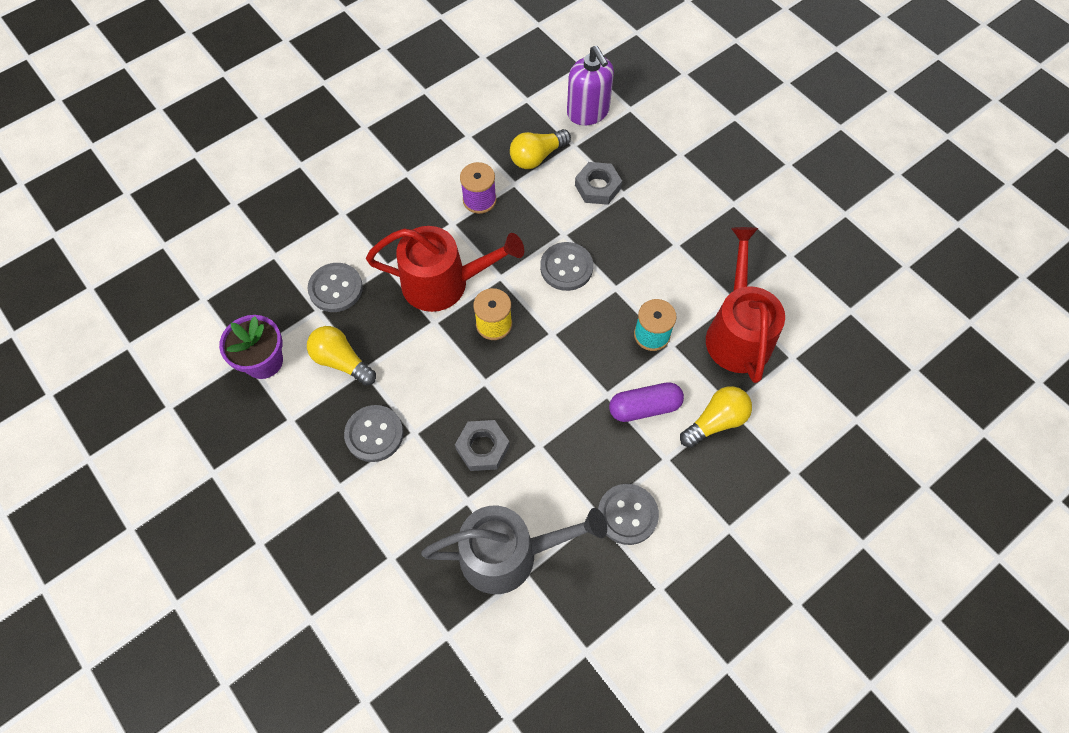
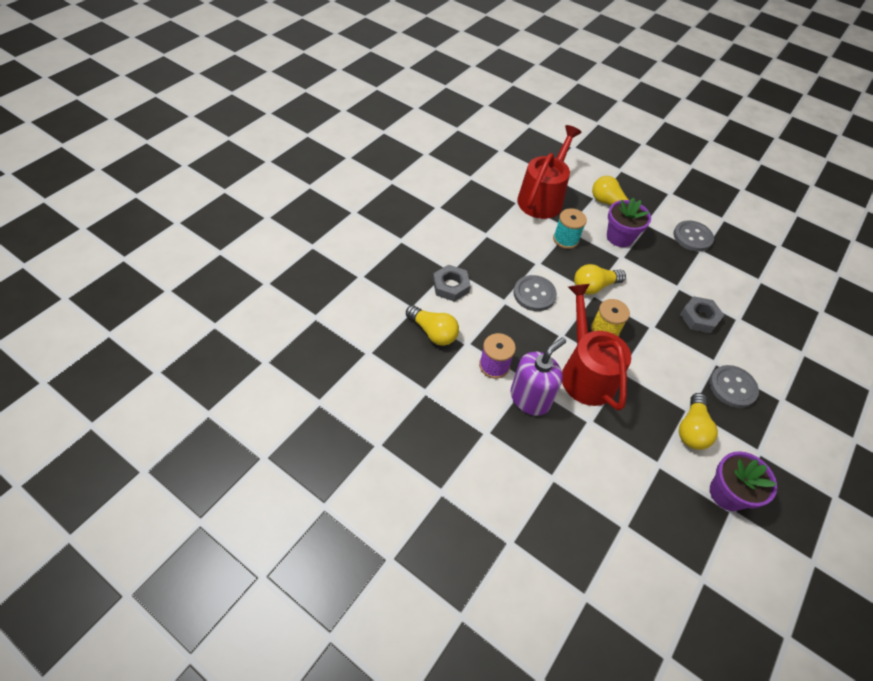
camera: 110 degrees left, 10 degrees down
grey button [308,263,363,312] -> none
grey watering can [421,506,607,594] -> none
purple soap dispenser [567,46,614,125] -> purple soap dispenser moved to [510,337,566,416]
purple capsule [609,382,684,422] -> purple flower pot [607,197,651,247]
red watering can [706,227,785,383] -> red watering can turned 135 degrees clockwise [517,125,582,219]
none -> yellow light bulb [574,264,626,295]

